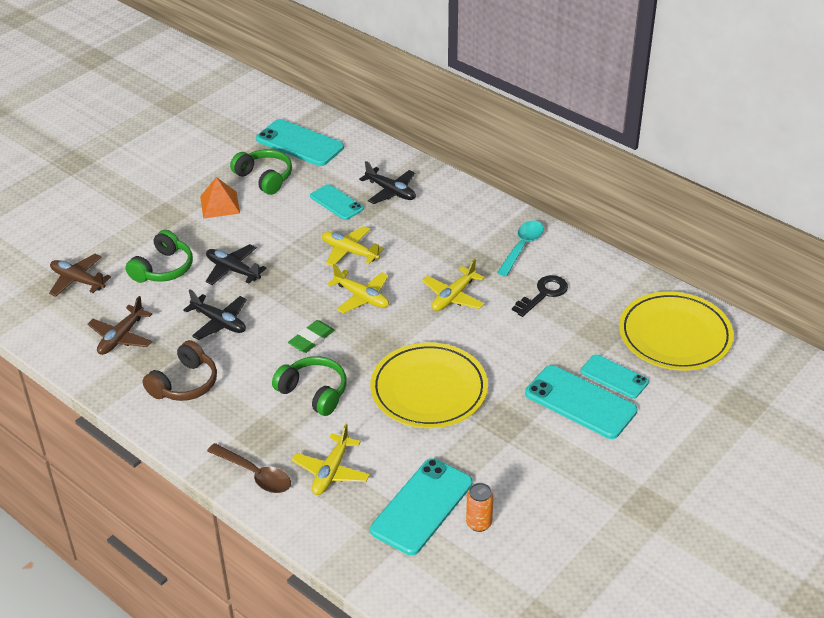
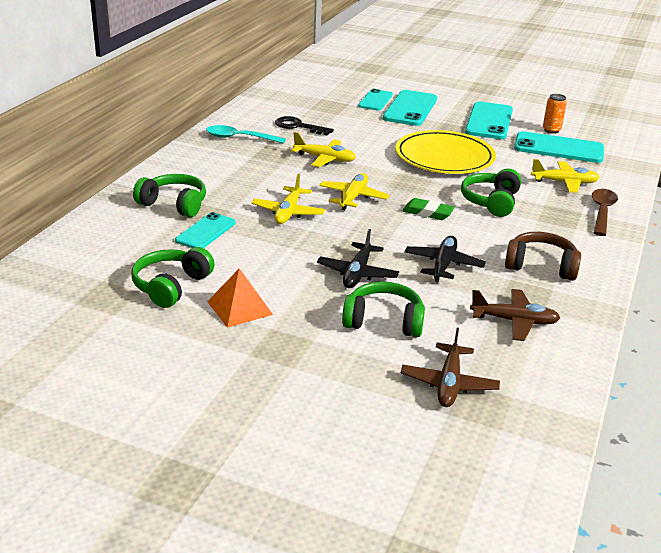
camera: 110 degrees left, 10 degrees down
turquoise phone [256,119,344,166] -> turquoise phone moved to [465,102,513,139]
black plane [359,161,416,204] -> green headphones [133,174,206,217]
yellow plate [619,291,734,371] -> none

